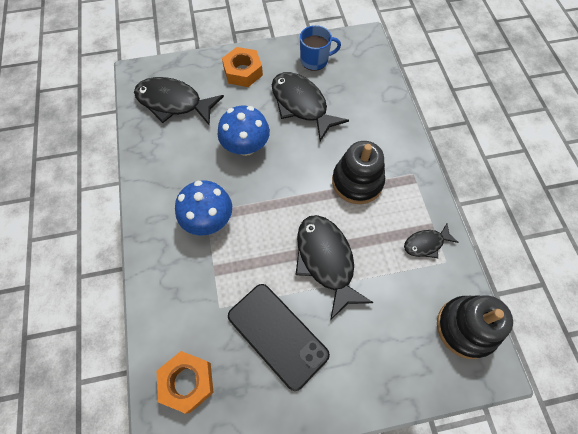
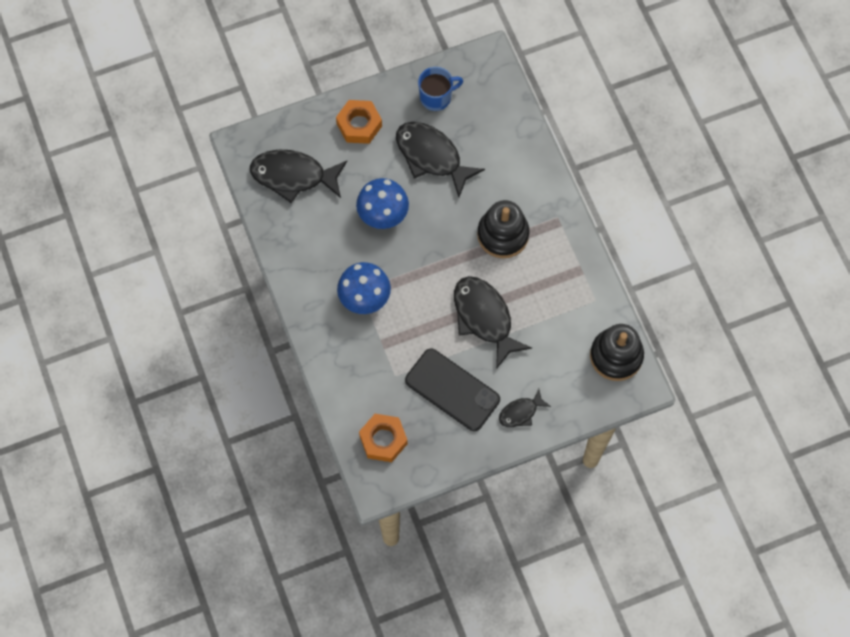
camera: 10 degrees left, 5 degrees up
black fish [404,224,459,258] -> black fish moved to [499,389,551,427]

